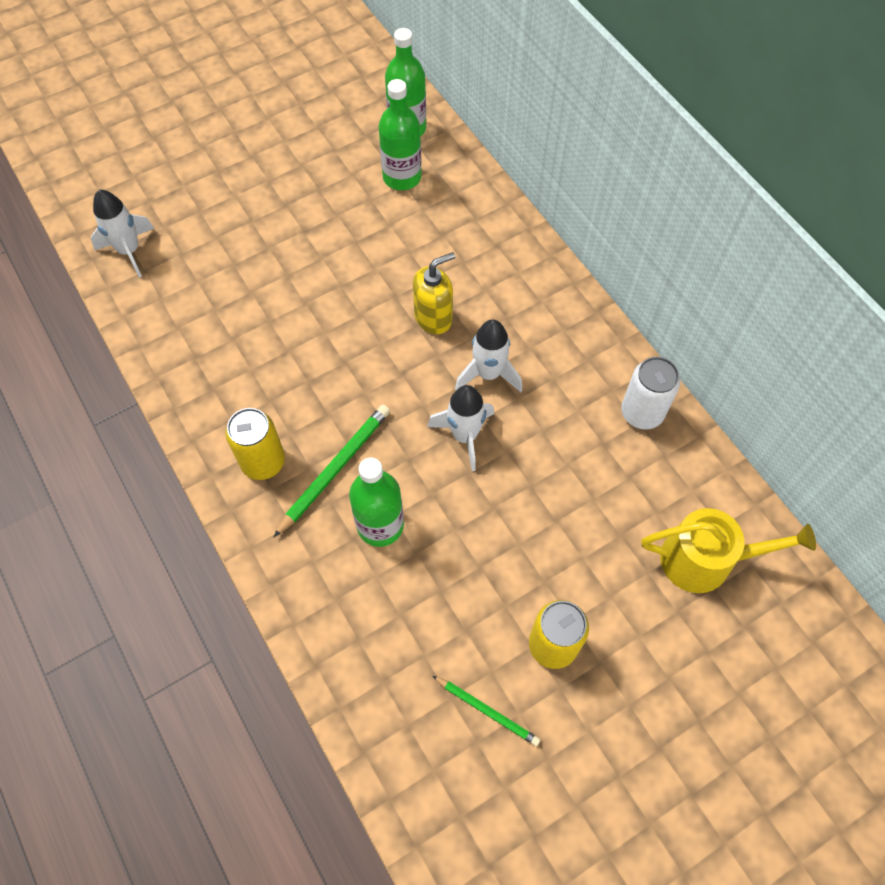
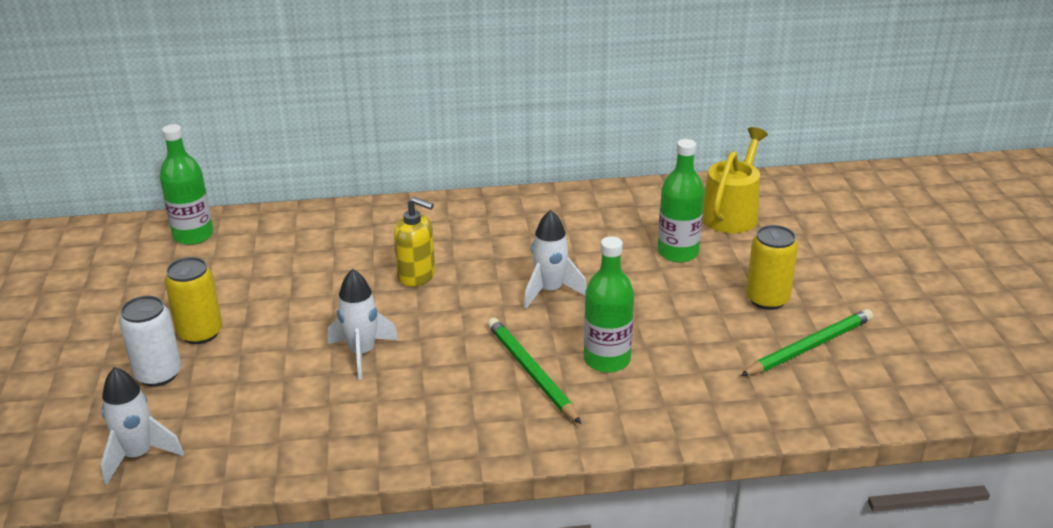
camera: 65 degrees left, 30 degrees down
yellow can [226,408,285,480] -> yellow can moved to [165,257,223,344]
green bottle [379,79,422,190] -> green bottle moved to [658,139,705,263]
yellow soap dispenser [413,252,455,334] -> yellow soap dispenser turned 120 degrees clockwise [394,197,435,287]
green pencil [433,676,540,746] -> green pencil [740,309,873,376], size x1.60
white rocket [455,319,522,392] -> white rocket moved to [328,269,398,380]
white can [621,357,680,430] -> white can moved to [119,296,181,387]

